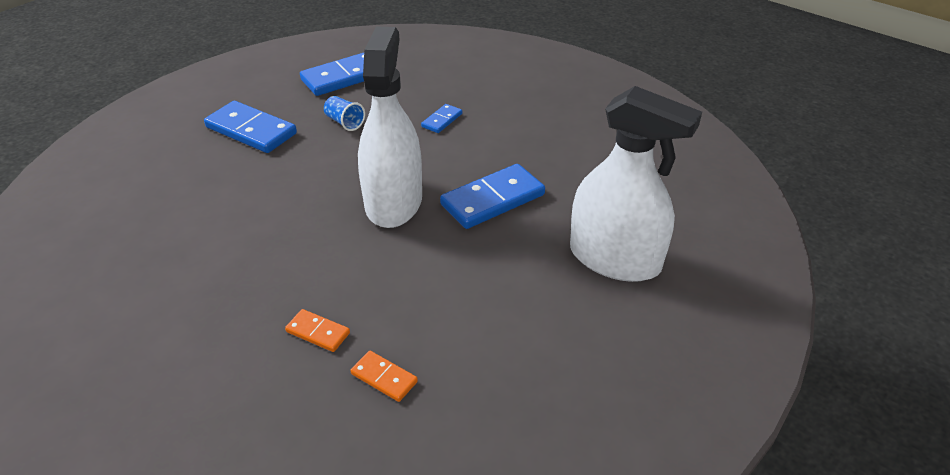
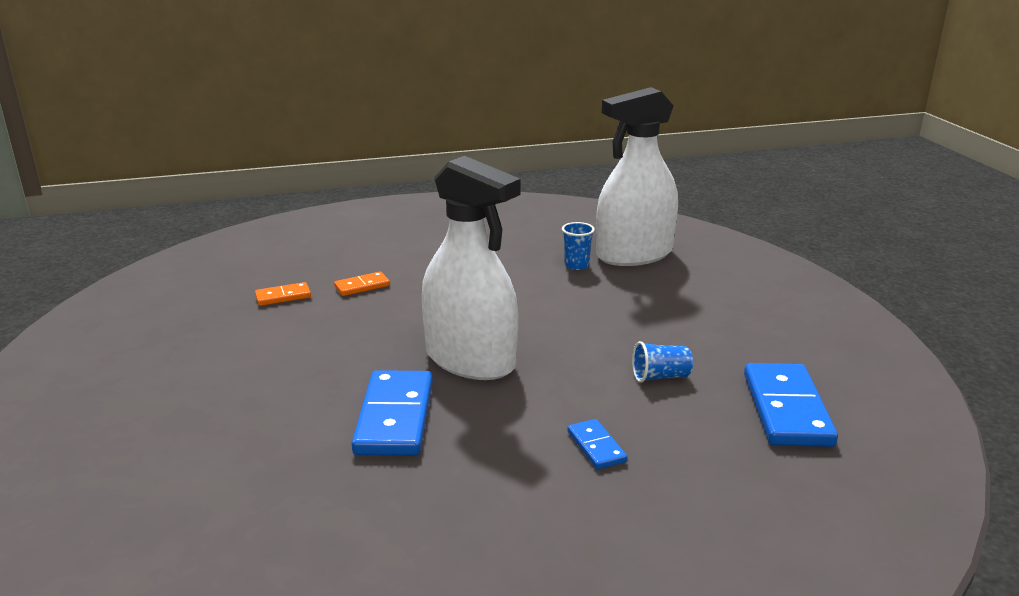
camera: 125 degrees right, 15 degrees down
blue domino [204,101,297,153] -> none
white spray bottle [570,86,702,282] -> white spray bottle moved to [596,87,678,266]
none -> blue cup [562,222,595,270]

